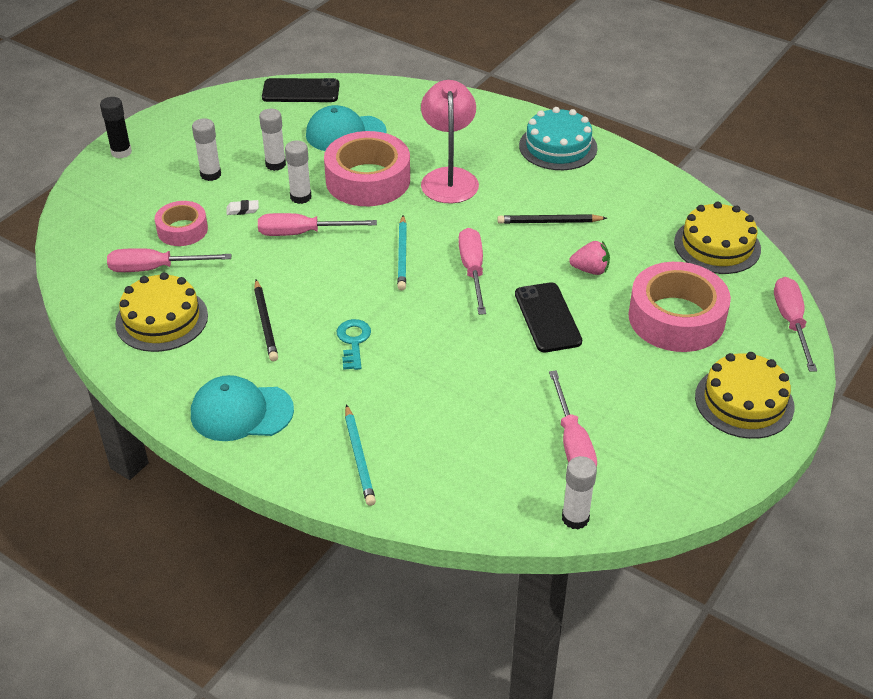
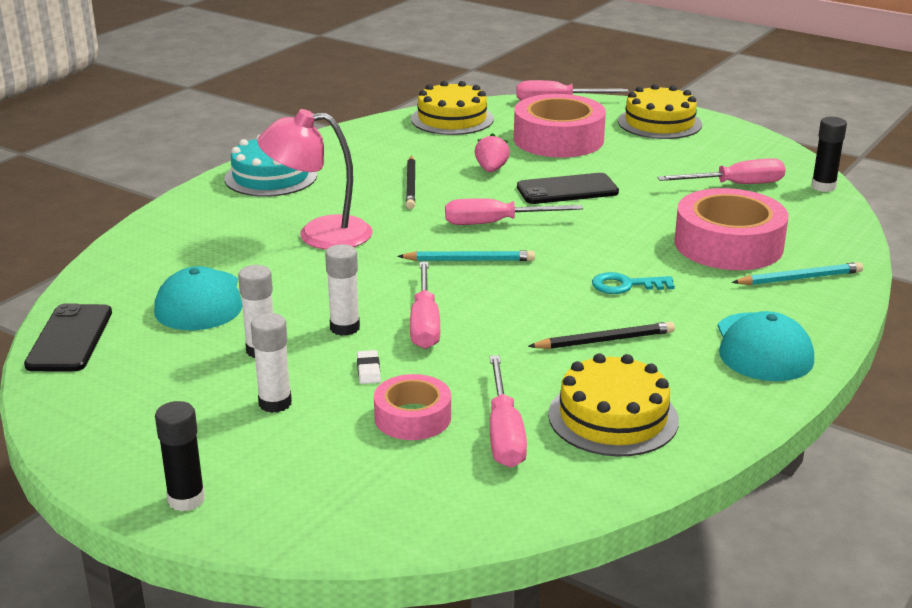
camera: 90 degrees left, 15 degrees down
pink tape [324,131,410,206] -> pink tape moved to [674,188,788,270]
white glue stick [562,456,597,529] -> black glue stick [811,117,847,192]

